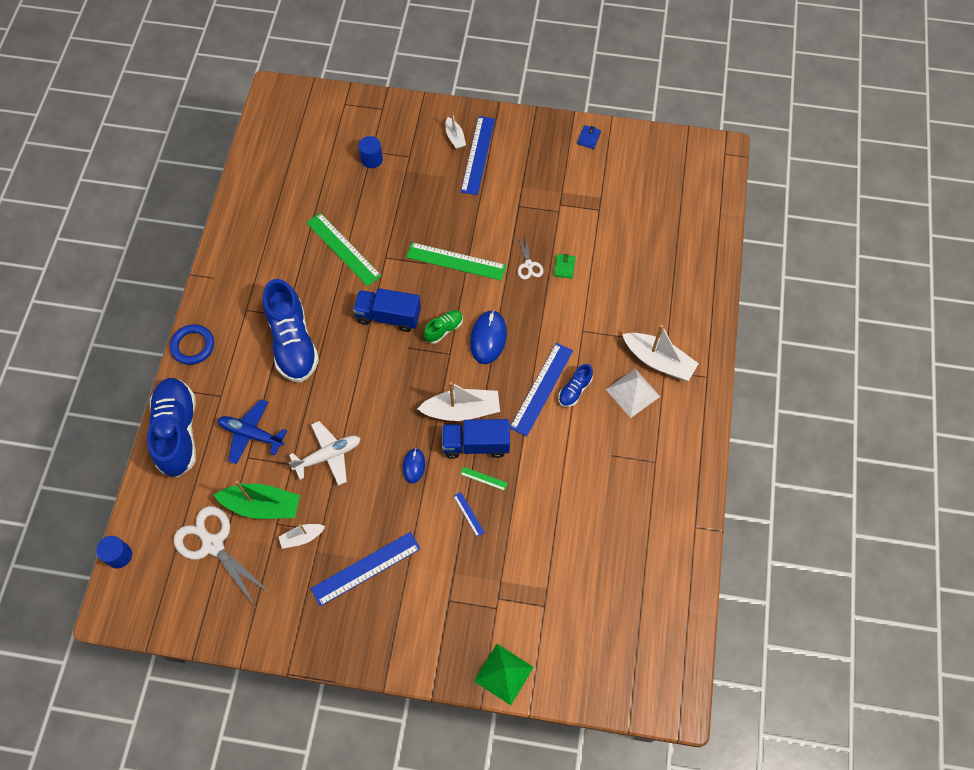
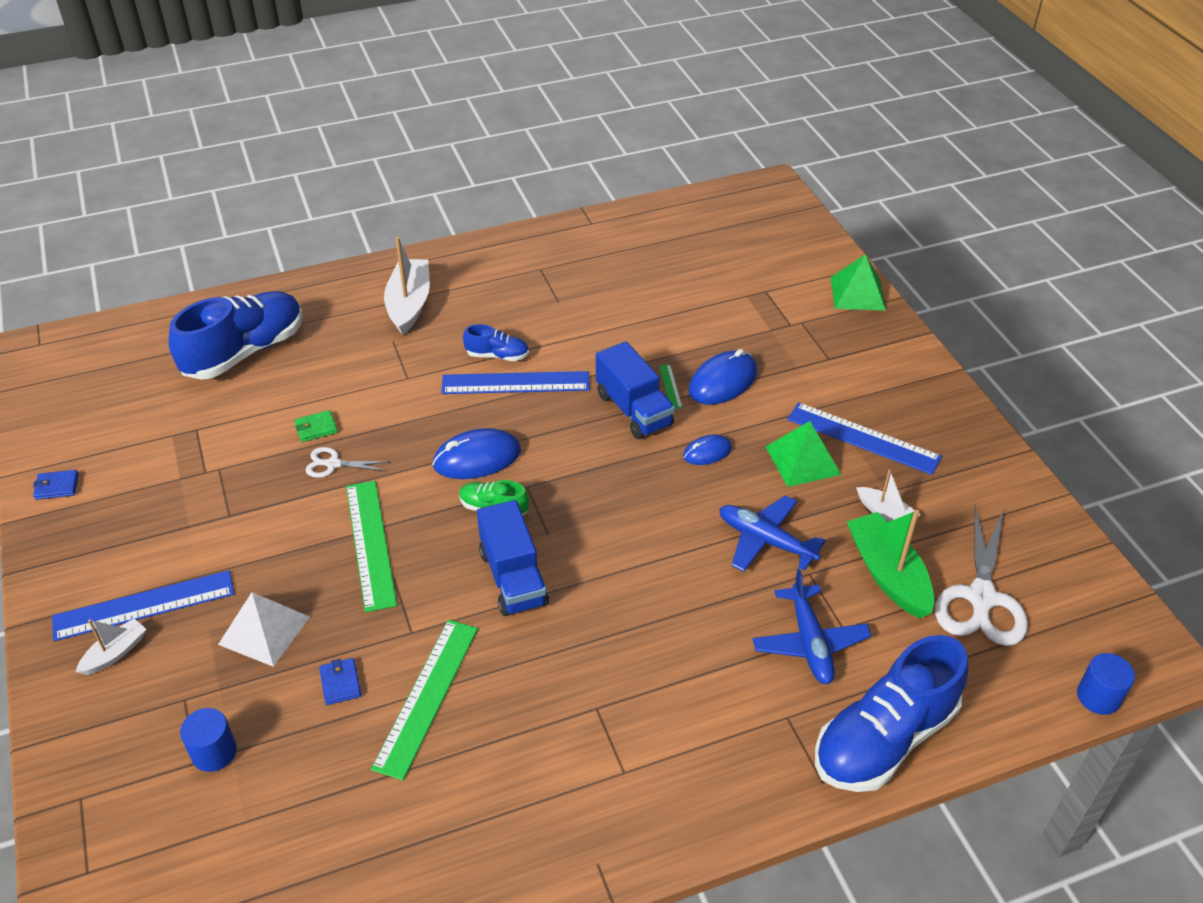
camera: 120 degrees left, 20 degrees down
blue ring [170,324,214,365] -> none
blue shoe [263,279,319,382] -> blue shoe moved to [169,291,303,380]
white plane [289,421,360,486] -> blue plane [719,495,826,572]
white boat [417,382,500,421] -> none
blue ruler [453,492,485,537] -> blue mouse [688,349,757,405]
white scissors [518,237,544,280] -> white scissors turned 135 degrees counterclockwise [306,447,390,478]
white pyramid [606,369,660,418] -> white pyramid moved to [218,592,310,667]
none -> blue wallet [319,658,361,705]
none -> green pyramid [765,421,841,487]

